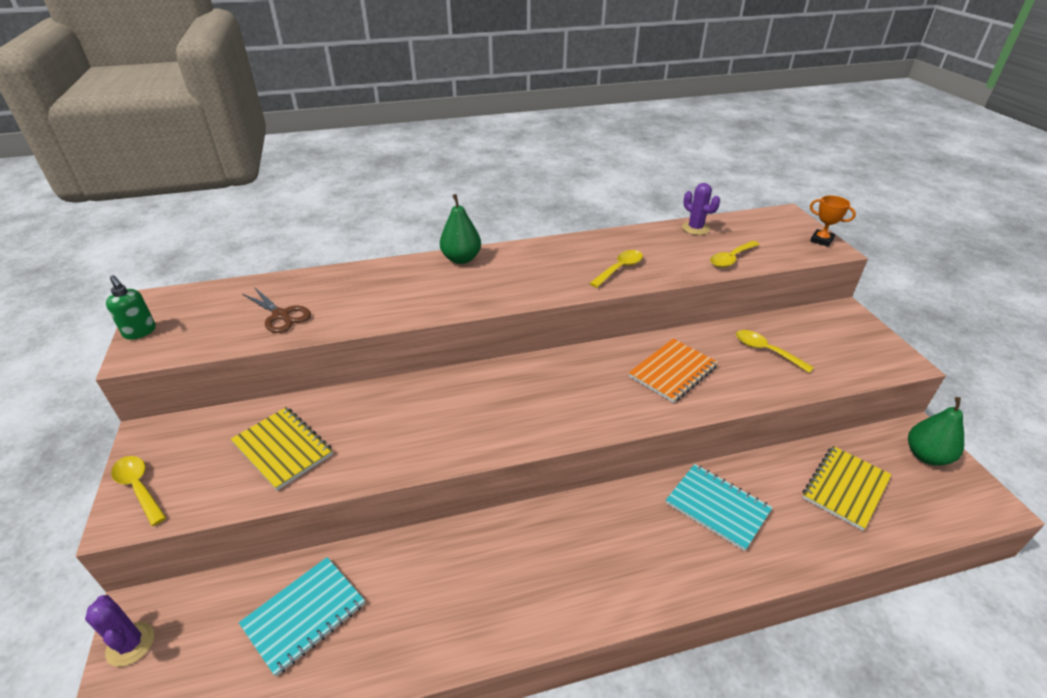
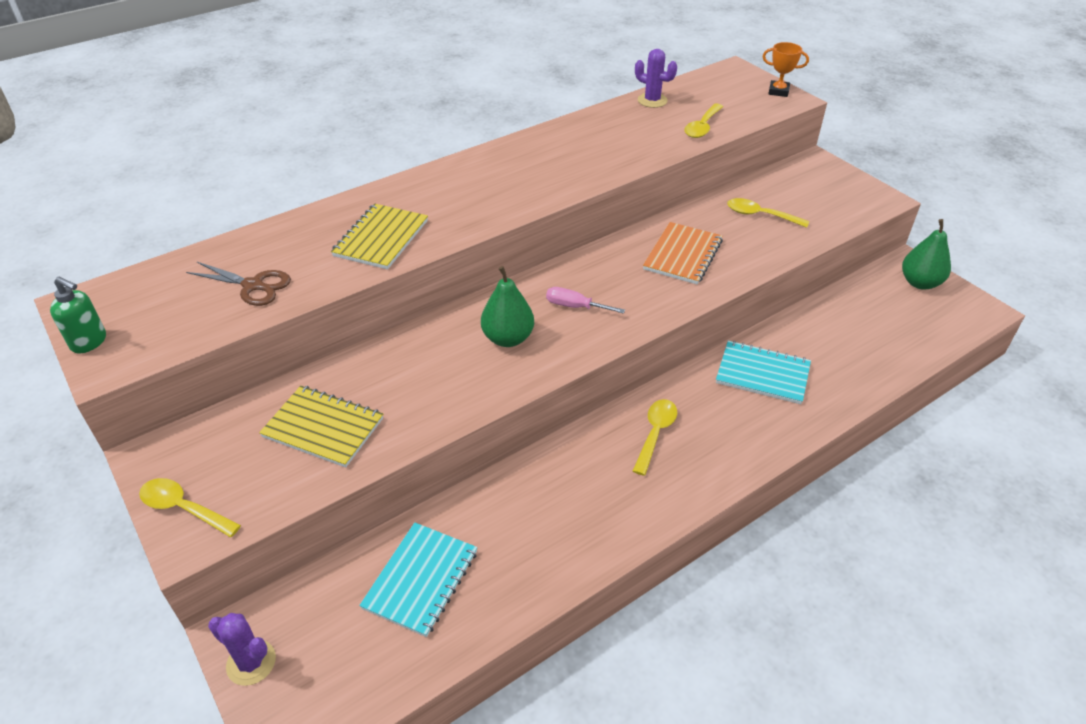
camera: 20 degrees left, 5 degrees up
green pear [440,194,481,264] -> green pear moved to [481,266,534,347]
yellow spoon [589,250,643,288] -> yellow spoon moved to [633,399,677,476]
yellow notebook [802,446,892,531] -> yellow notebook moved to [331,204,428,269]
none -> pink screwdriver [546,287,625,314]

